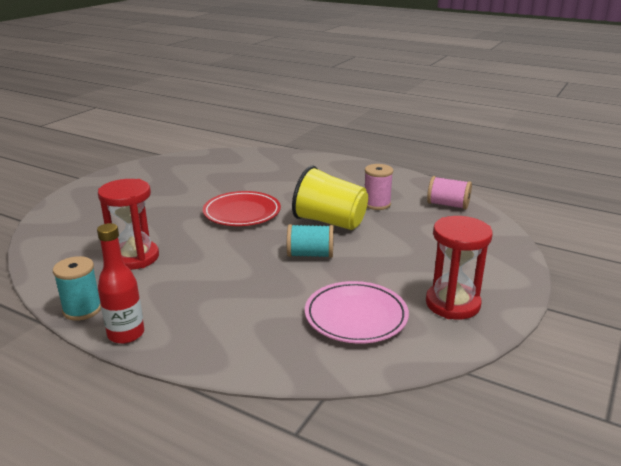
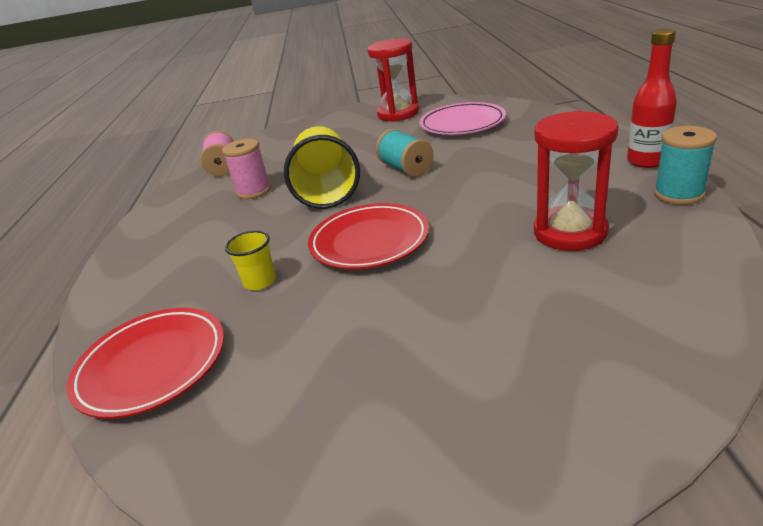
camera: 120 degrees left, 5 degrees up
none -> red plate [67,308,224,419]
none -> yellow cup [225,230,276,290]

